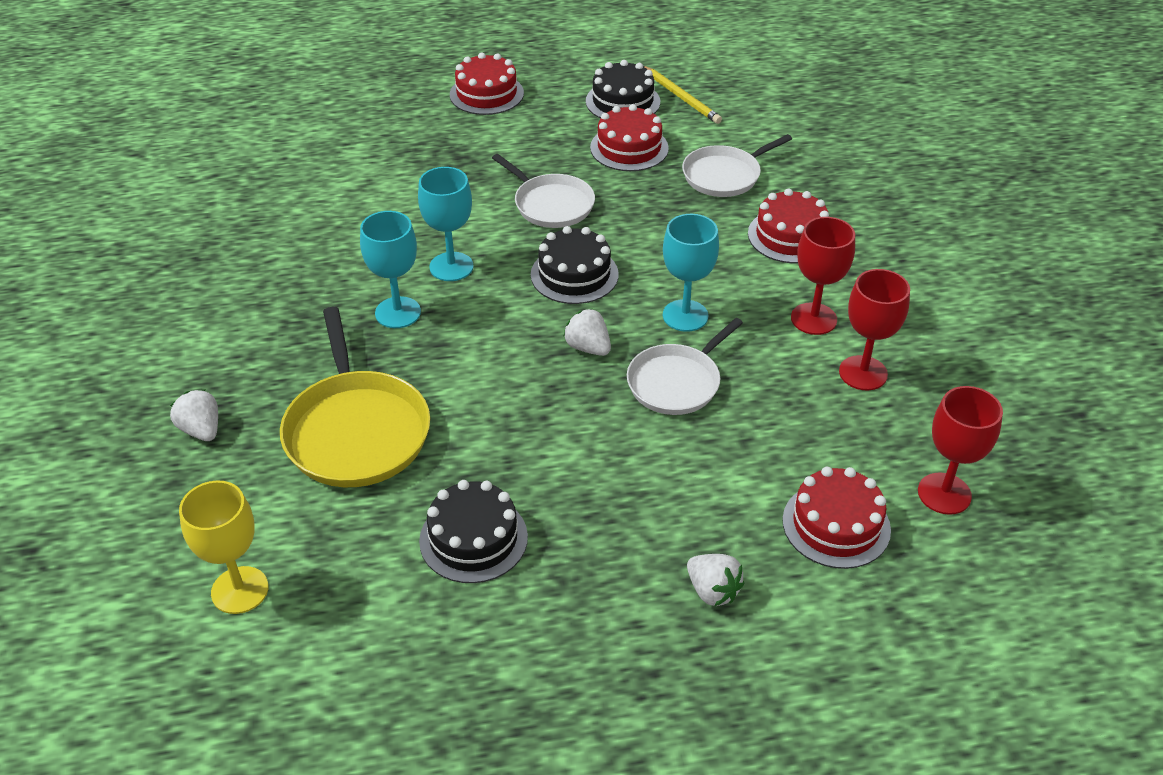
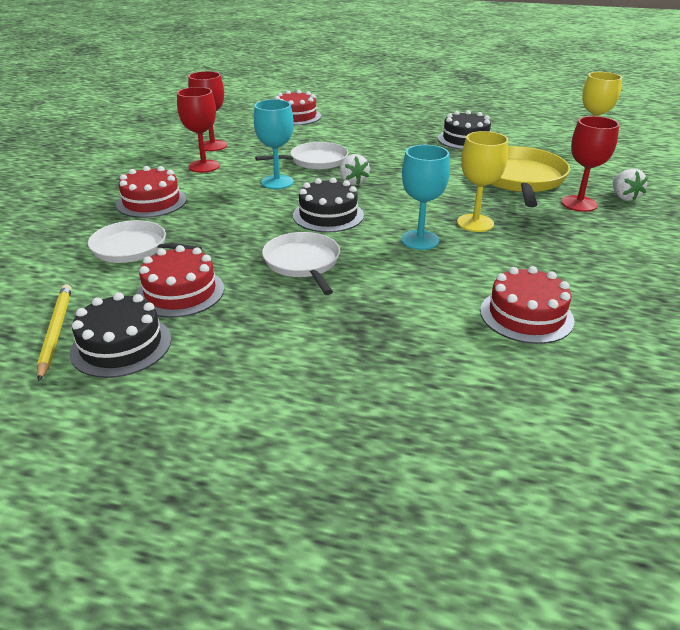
camera: 155 degrees left, 10 degrees down
turquoise goblet [360,211,421,328] -> yellow goblet [457,131,508,232]
red cake [450,52,524,115] -> red cake moved to [480,266,574,344]
white pan [682,134,792,197] -> white pan turned 150 degrees counterclockwise [88,220,202,263]
white strawberry [687,554,744,606] -> none
red goblet [918,386,1003,515] -> red goblet moved to [561,116,619,212]

